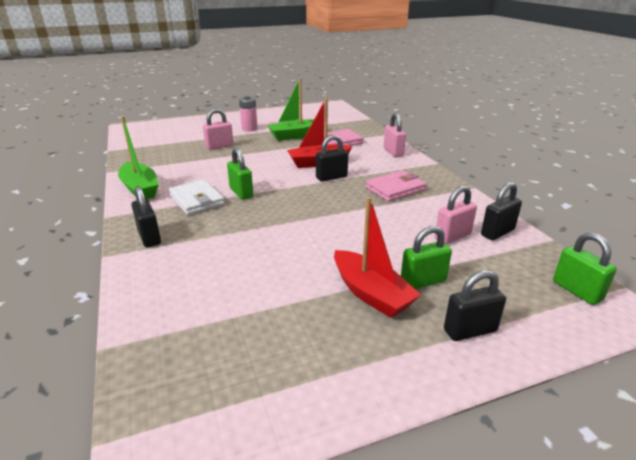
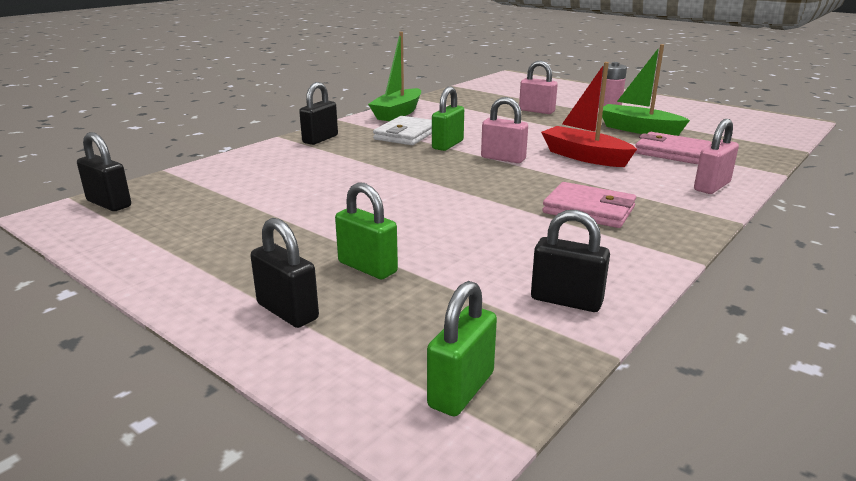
camera: 60 degrees right, 5 degrees down
black padlock [316,135,348,182] -> black padlock moved to [77,132,131,211]
red boat [334,197,421,318] -> none
pink padlock [435,186,477,244] -> pink padlock moved to [481,97,528,163]

